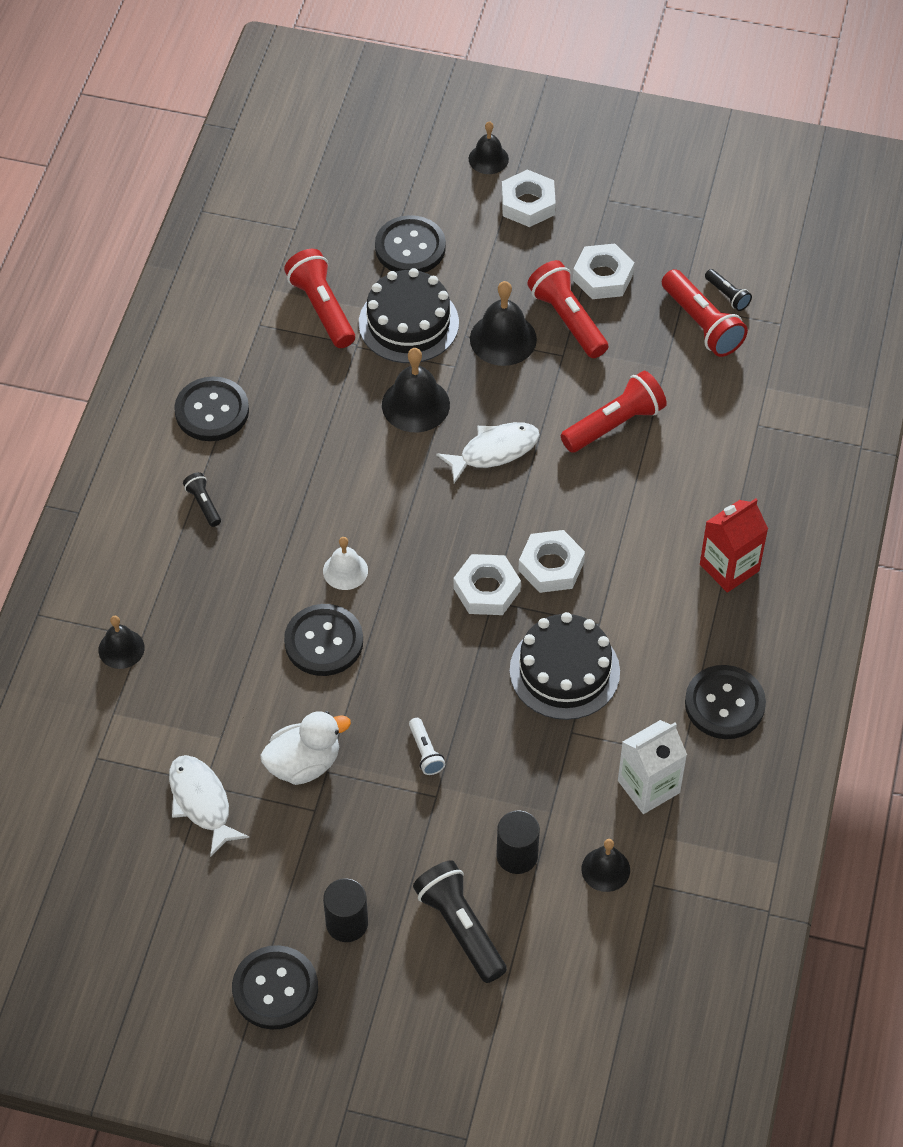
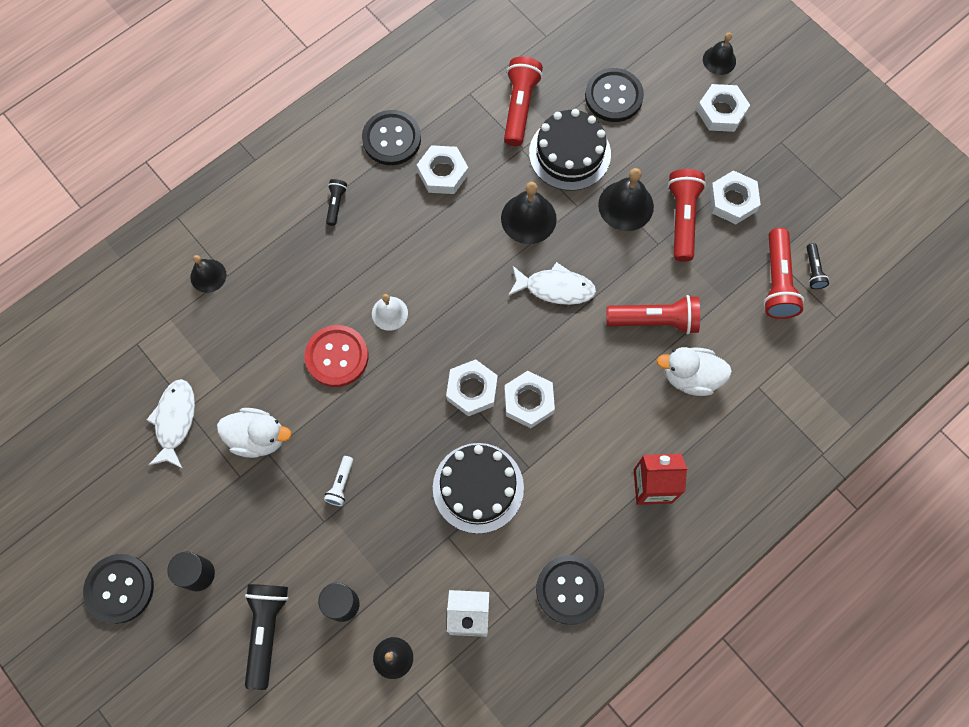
camera: 35 degrees right, 15 degrees up
black button [284,604,363,676] -> red button [305,325,368,387]
none -> white nut [417,145,469,194]
none -> white duck [657,347,732,396]

